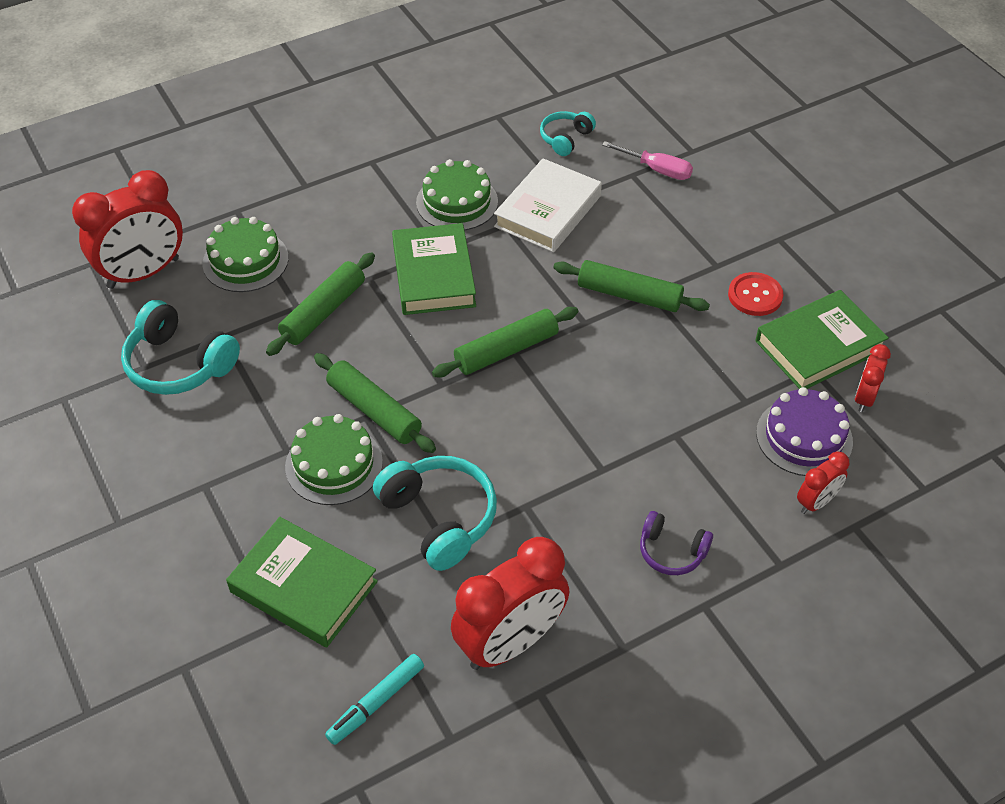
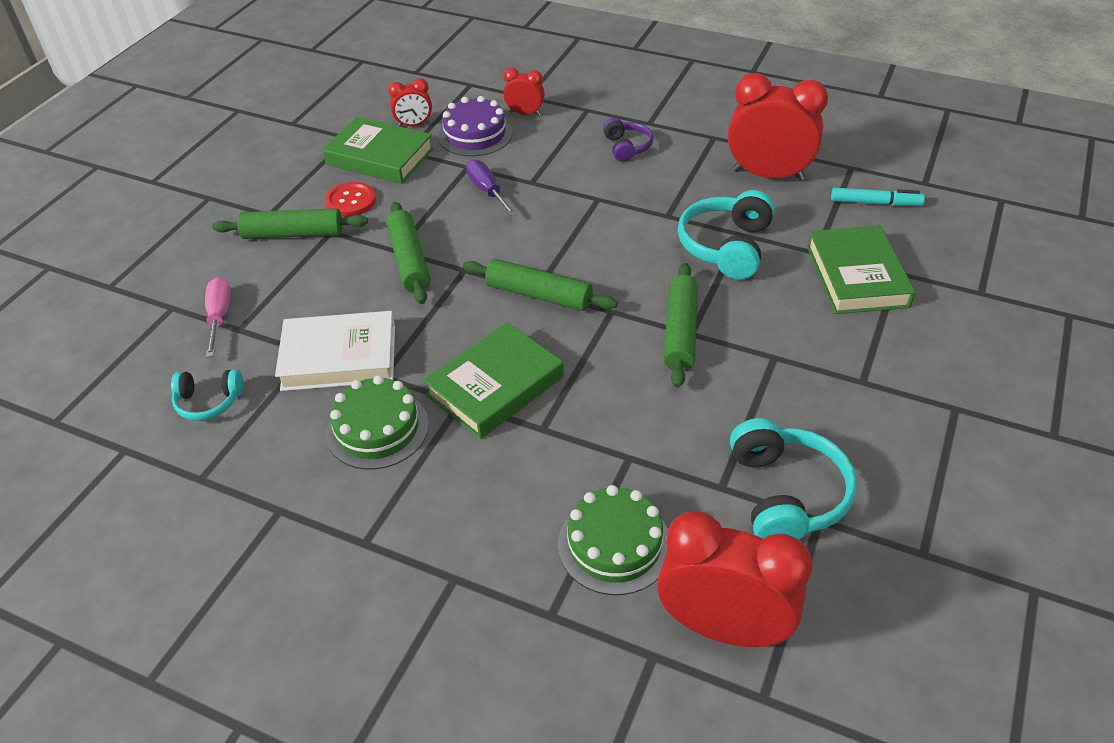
camera: 125 degrees left, 5 degrees down
green rolling pin [266,252,375,356] -> green rolling pin moved to [212,208,368,239]
green cake [285,414,383,505] -> none
none -> purple screwdriver [466,159,517,216]

